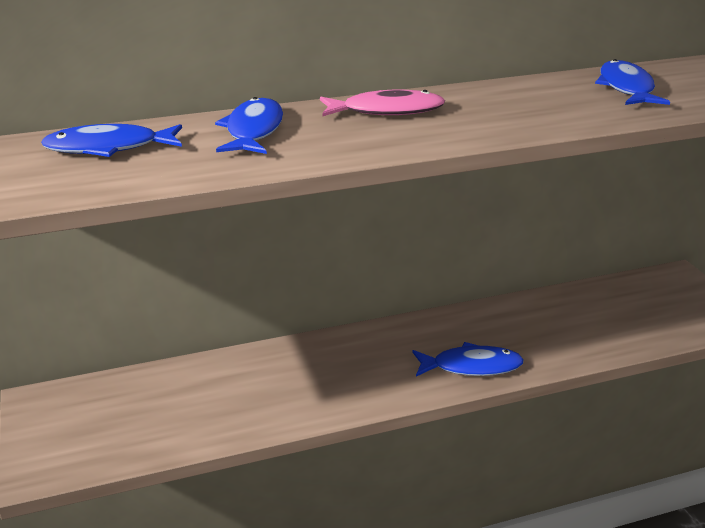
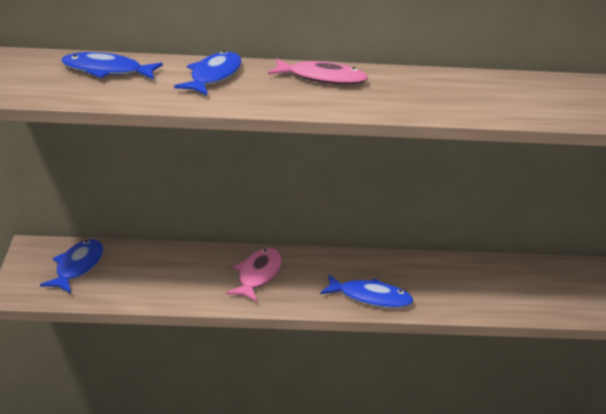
camera: 15 degrees right, 0 degrees up
blue fish [595,59,670,105] -> blue fish moved to [40,239,103,293]
none -> pink fish [226,248,282,302]

